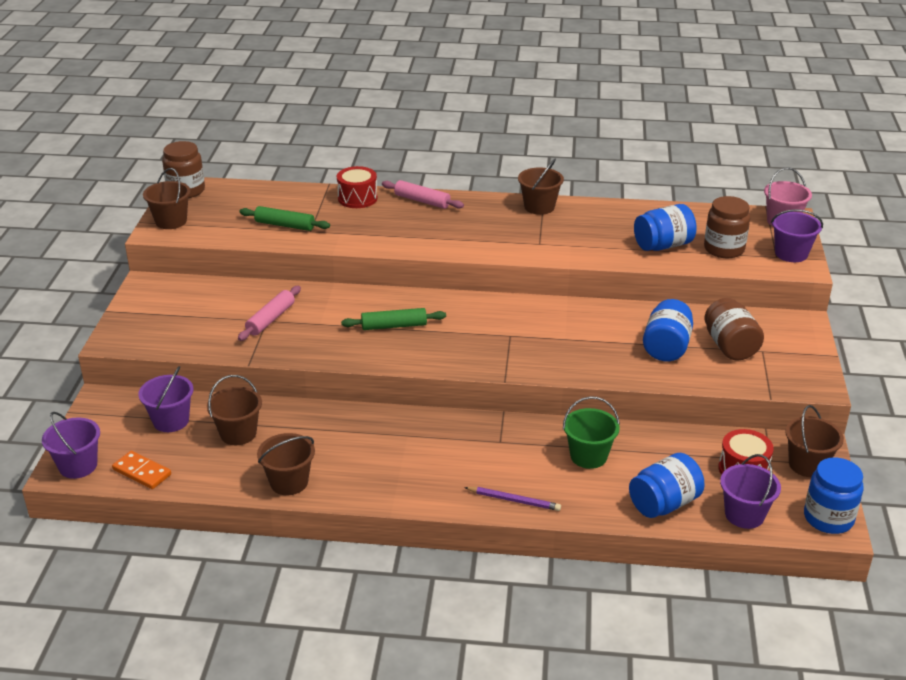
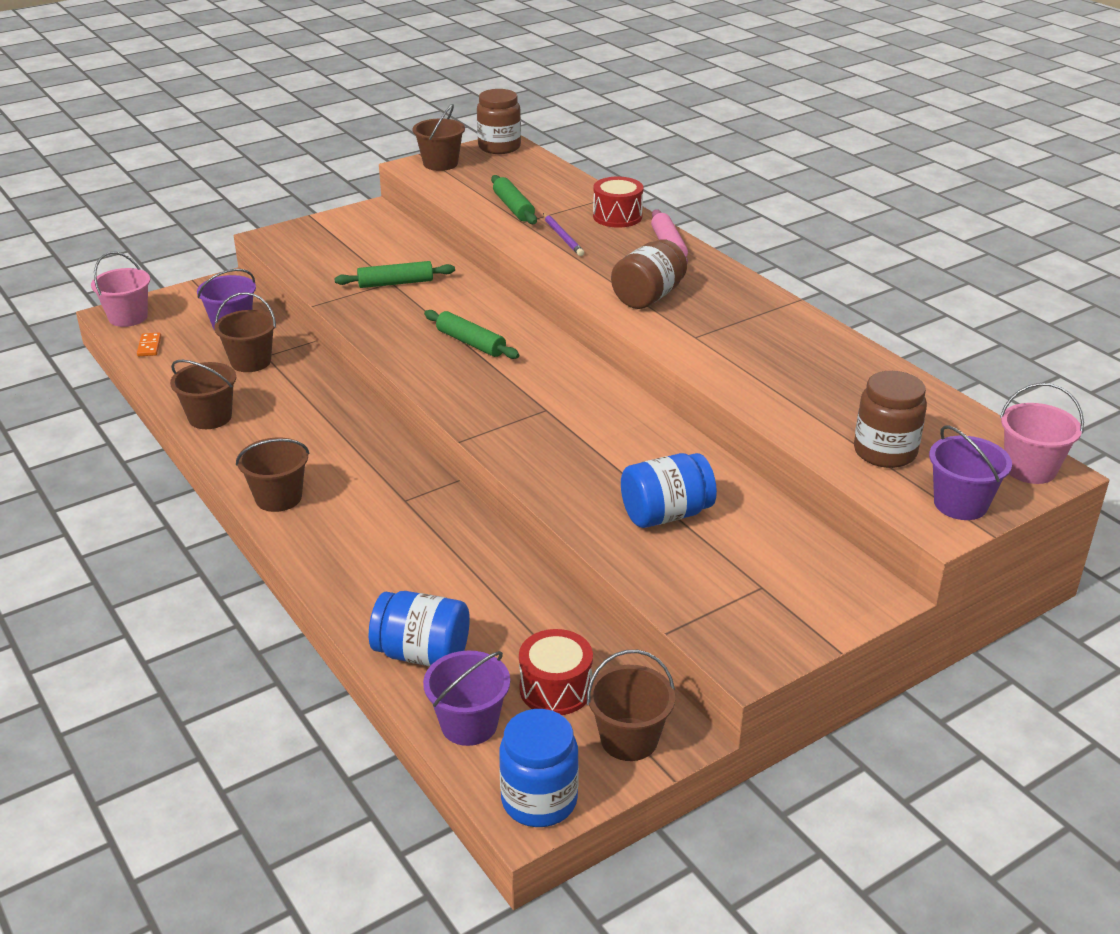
camera: 50 degrees right, 0 degrees up
purple bucket [42,412,100,479] -> pink bucket [91,252,150,327]
orange domino [112,451,171,489] -> orange domino [137,333,161,356], size x0.67
pink rolling pin [238,286,301,341] -> green rolling pin [334,261,455,288]
purple pencil [464,487,561,511] -> purple pencil moved to [543,213,584,256]
brown bucket [518,159,564,215] -> brown bucket moved to [236,438,310,512]
green bucket [563,396,620,469] -> none
blue jar [634,204,697,251] -> none
brown jar [704,298,764,361] -> brown jar moved to [611,240,687,309]

